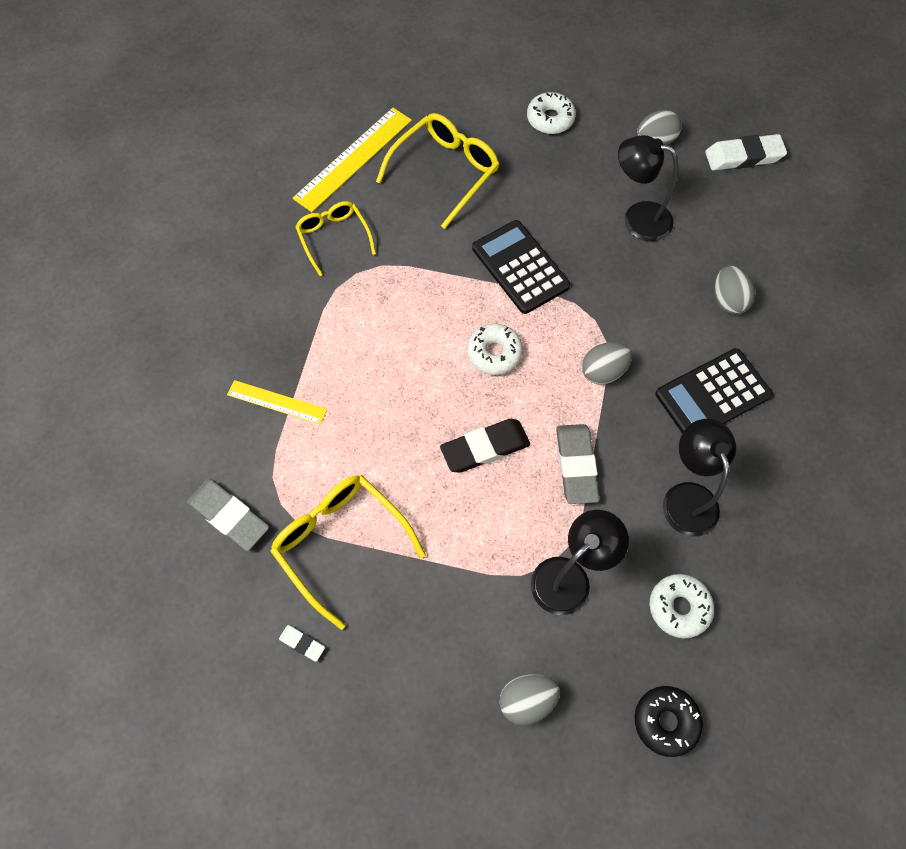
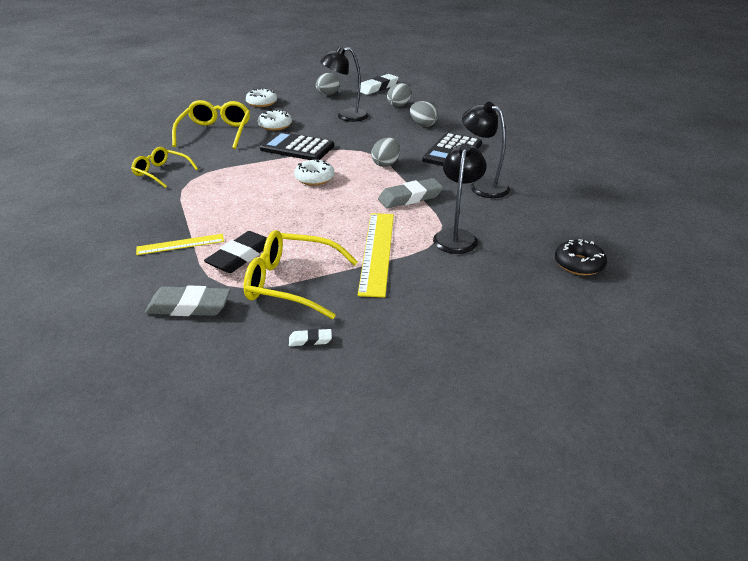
camera: 35 degrees left, 30 degrees down
yellow ruler [293,108,412,212] -> yellow ruler moved to [358,213,394,298]
black eraser [440,419,530,473] -> black eraser moved to [204,231,267,273]
grey egg [499,674,560,725] -> grey egg moved to [387,83,411,107]
grey eraser [556,424,600,504] -> grey eraser turned 75 degrees counterclockwise [378,178,443,209]
white donut [650,574,714,638] -> white donut moved to [258,110,292,131]

